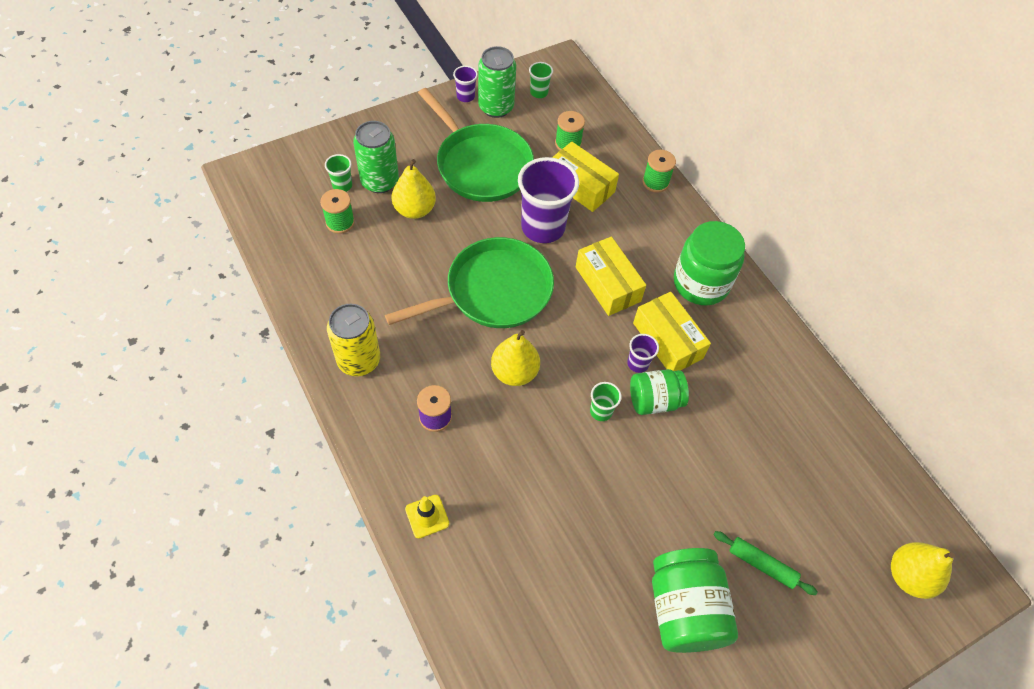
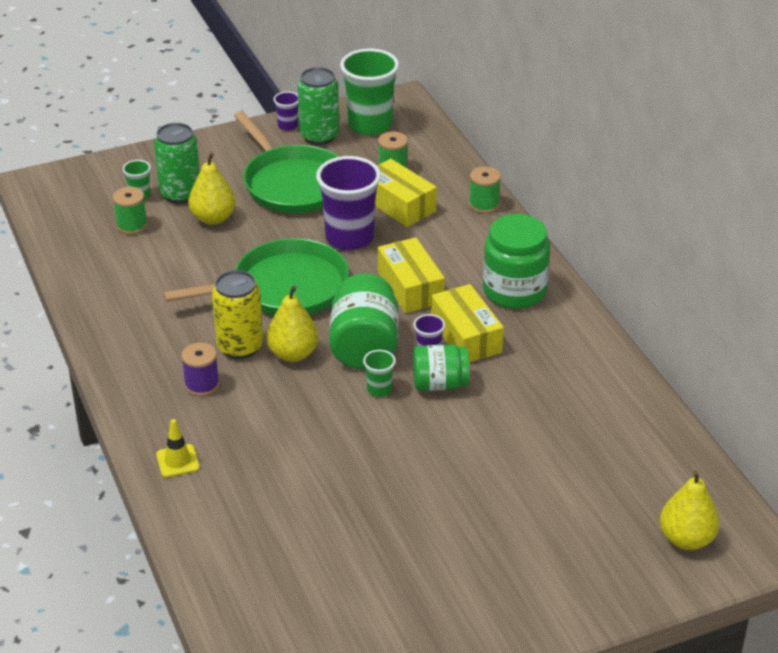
camera: 10 degrees right, 20 degrees down
yellow can [327,304,380,376] -> yellow can moved to [212,270,263,359]
green cup [529,62,553,98] -> green cup [340,49,399,135], size x2.19
green jar [652,548,738,653] -> green jar moved to [329,273,398,369]
green rolling pin [713,531,818,595] -> none

